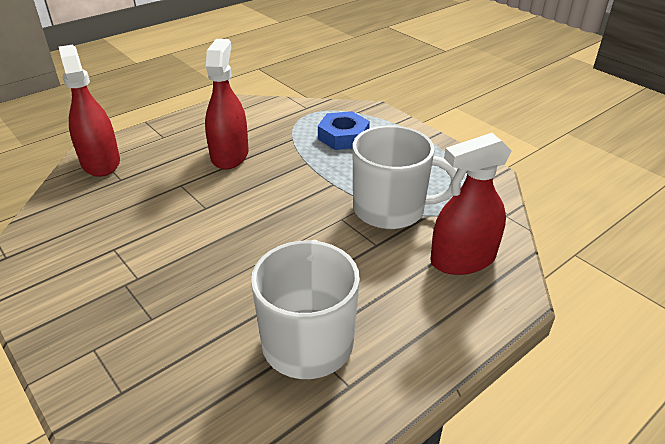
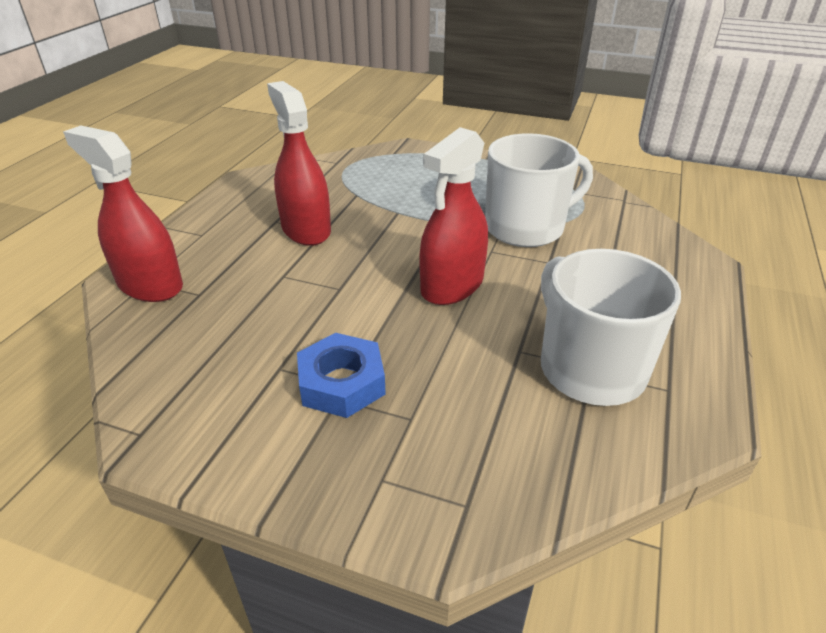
camera: 30 degrees left, 0 degrees up
blue nut [318,111,370,150] -> blue nut moved to [297,333,386,418]
red spray bottle [431,133,512,275] -> red spray bottle moved to [419,127,488,305]

